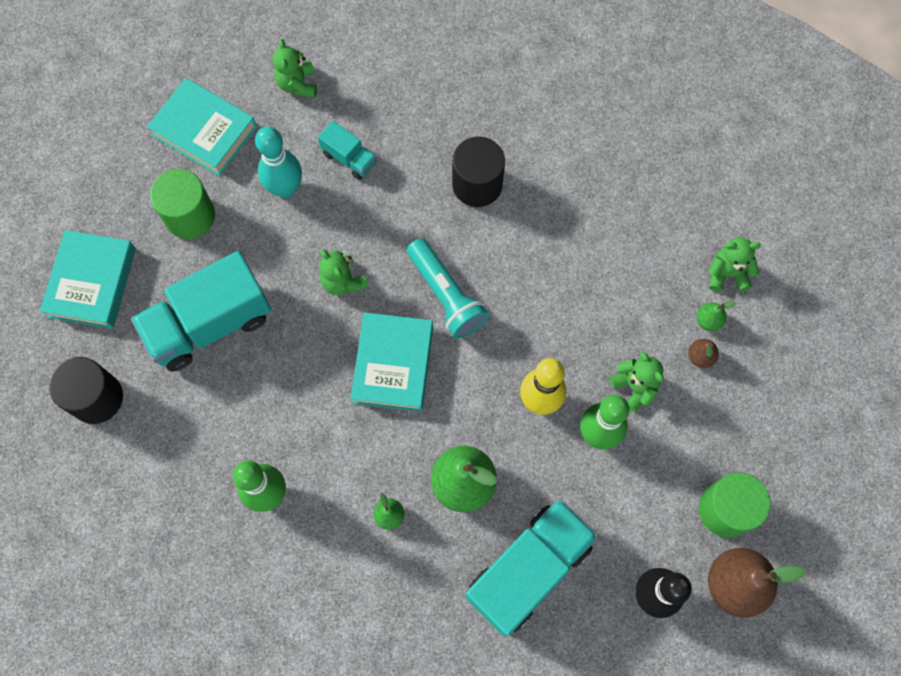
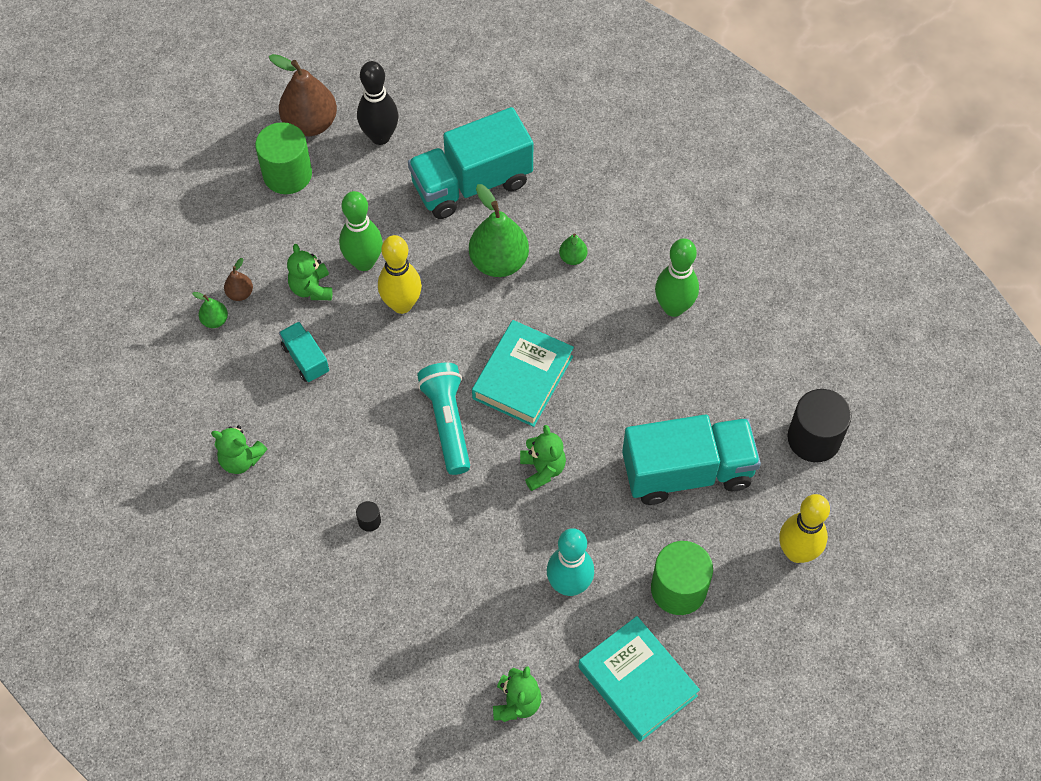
camera: 160 degrees left, 10 degrees down
turquoise book [40,230,136,329] -> yellow bowling pin [779,494,830,563]
turquoise truck [318,121,377,180] -> turquoise truck moved to [279,322,329,382]
black cylinder [452,137,505,207] -> black cylinder [356,501,381,532], size x0.42
green teddy bear [709,237,761,291] -> green teddy bear moved to [211,425,267,474]

